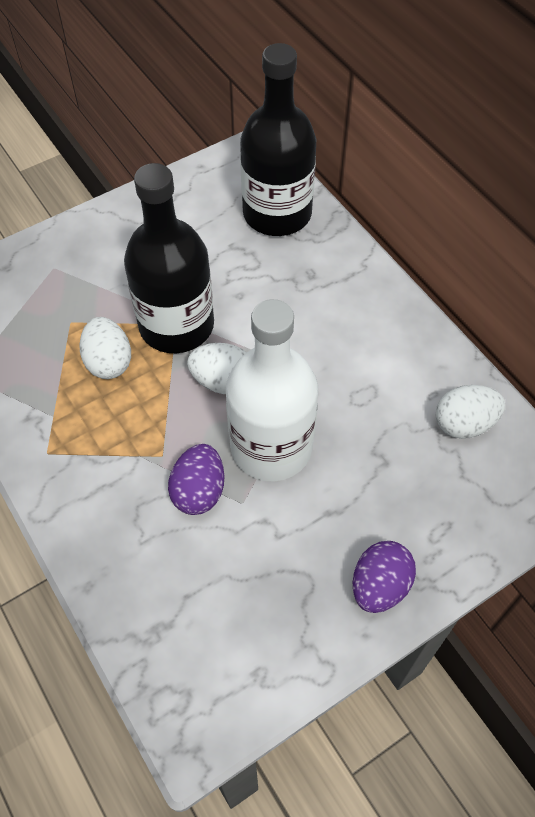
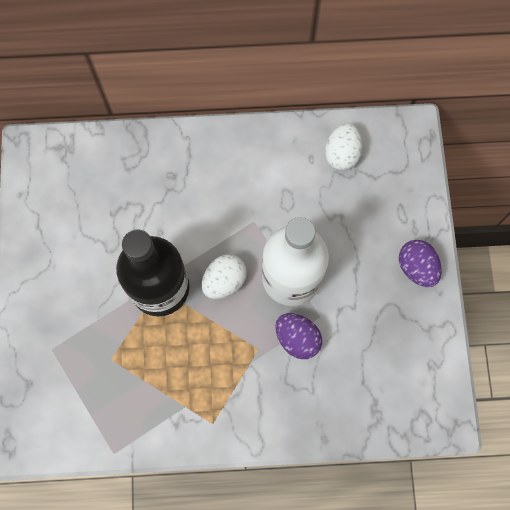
camera: 60 degrees left, 15 degrees up
white egg [79,317,131,379] -> none
black bottle [240,43,316,236] -> none

